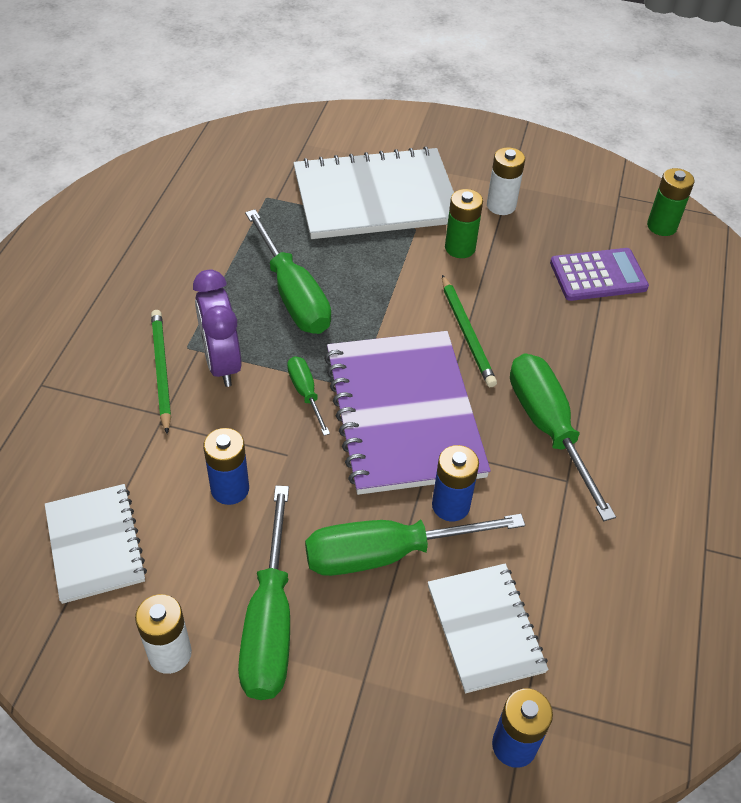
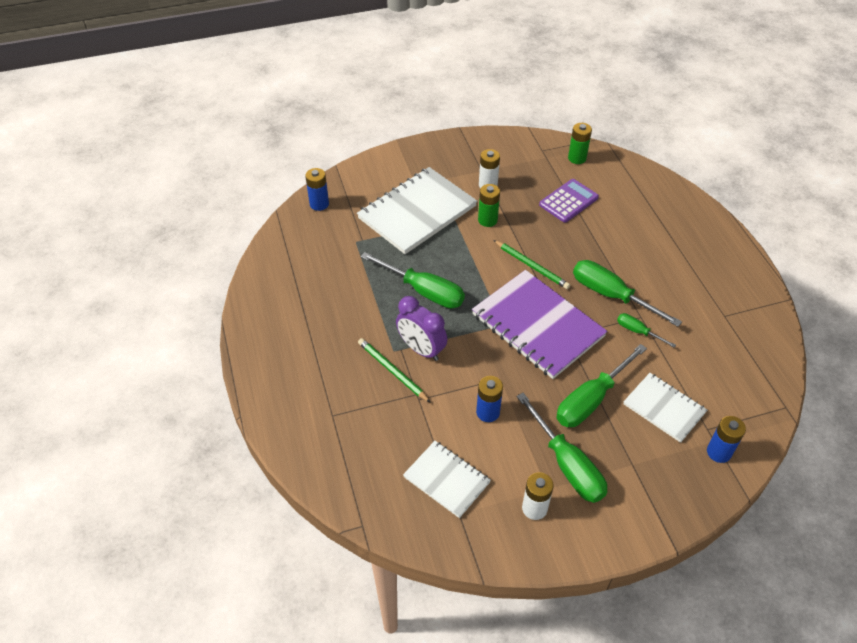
camera: 30 degrees left, 0 degrees up
green screwdriver [287,356,330,436] -> green screwdriver moved to [617,313,676,348]
blue battery [432,445,479,521] -> blue battery moved to [305,168,329,211]

